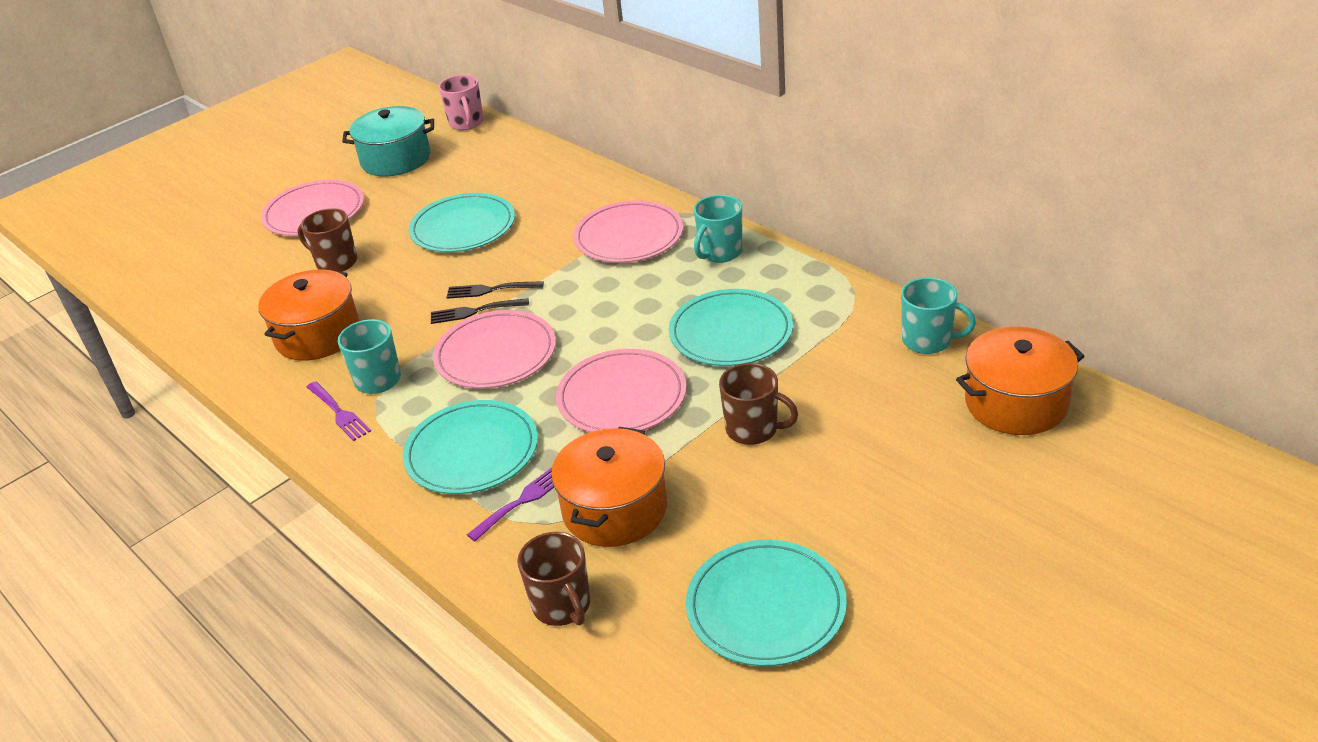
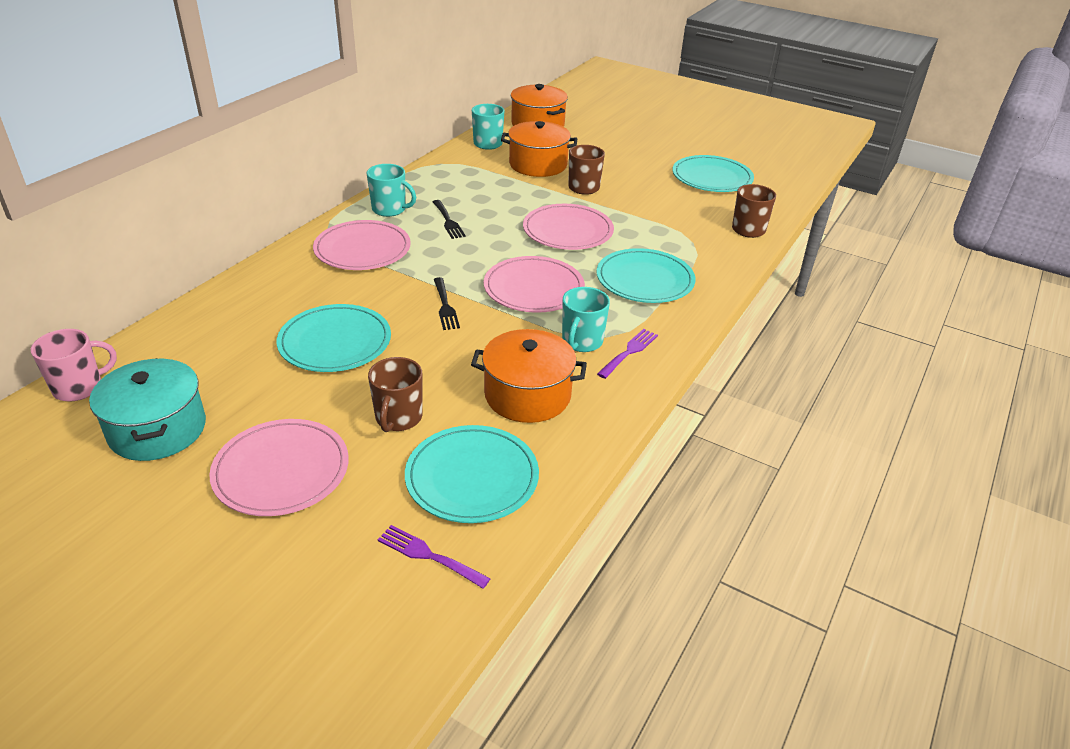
camera: 110 degrees left, 0 degrees up
black fork [431,298,529,324] -> black fork moved to [433,200,466,239]
purple fork [467,467,554,541] -> purple fork moved to [378,525,491,589]
orange pot [551,427,667,547] -> orange pot moved to [501,121,577,177]
turquoise plate [669,289,793,366] -> turquoise plate moved to [405,425,539,523]

